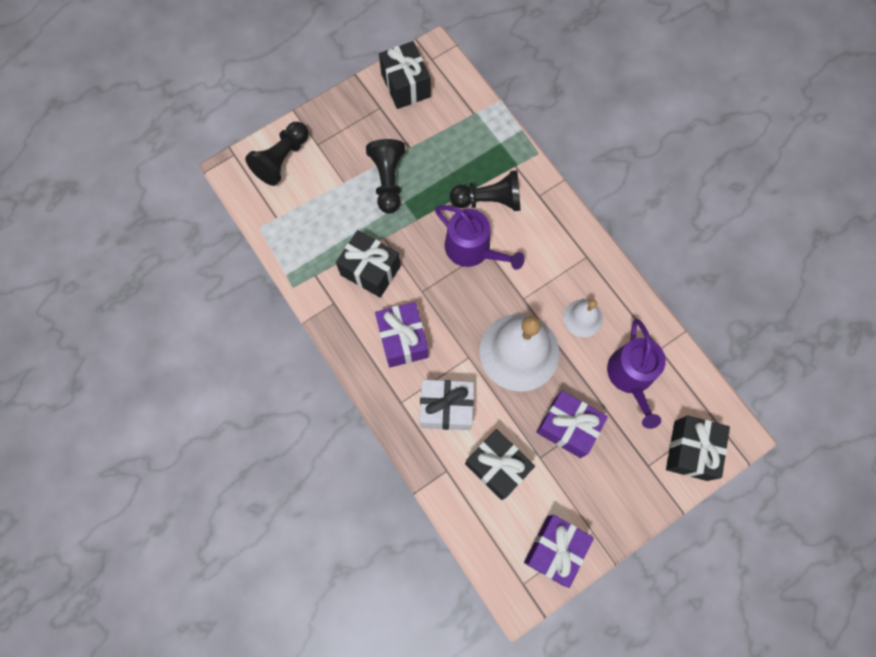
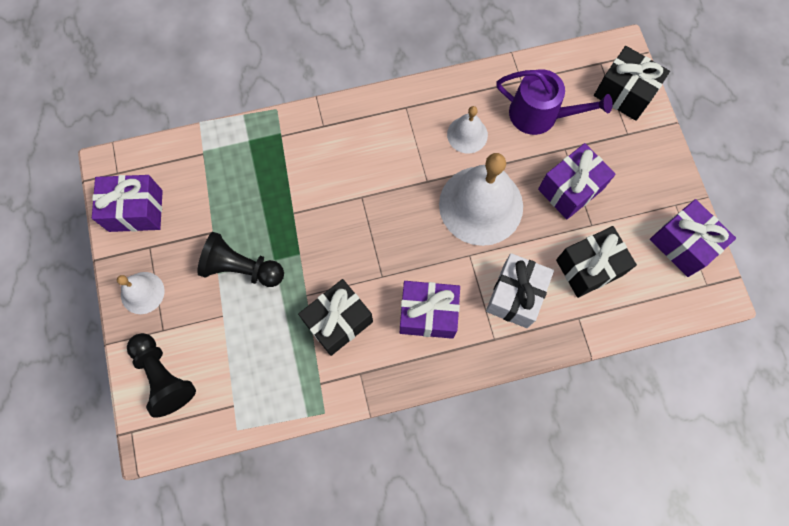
camera: 70 degrees left, 0 degrees up
black gift [379,41,431,109] -> purple gift [92,175,163,232]
purple watering can [435,205,525,270] -> none
black pawn [450,170,521,211] -> none
none -> white bell [117,272,165,314]

